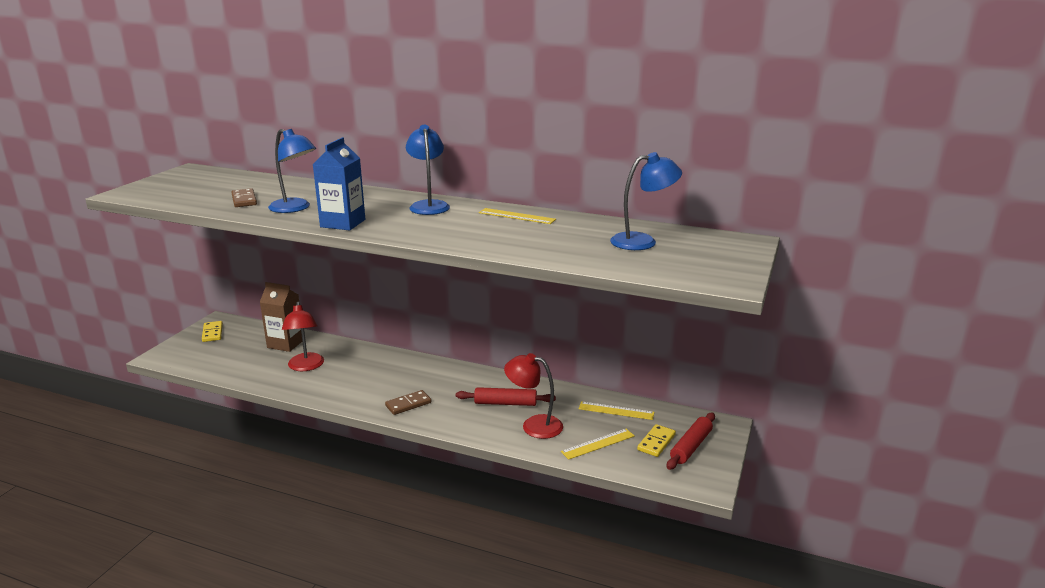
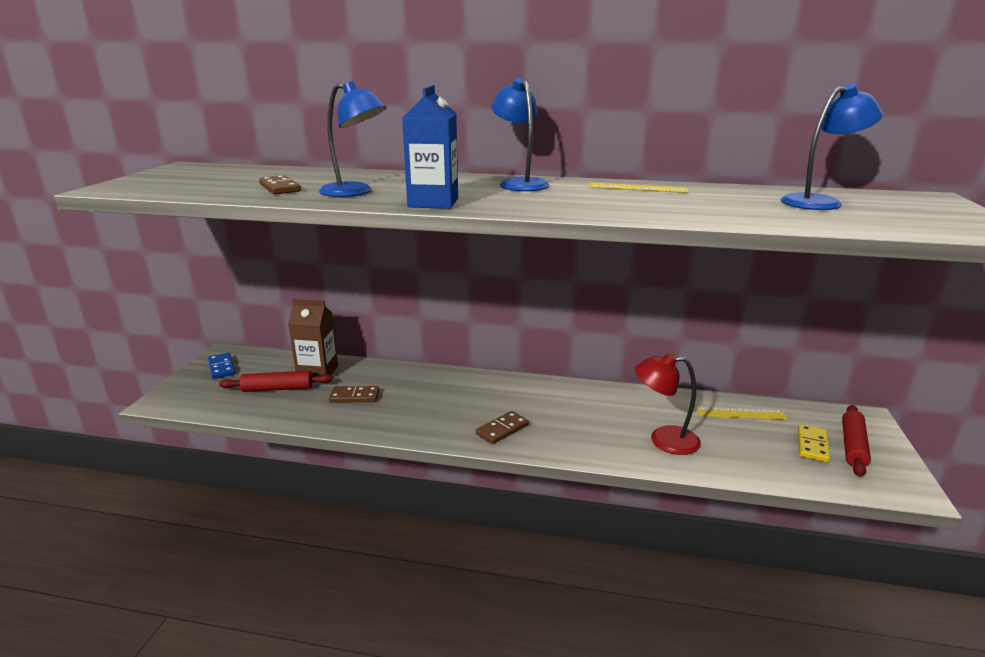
camera: 10 degrees left, 0 degrees up
yellow domino [202,321,223,342] -> blue domino [208,353,235,379]
red lamp [282,302,324,371] -> brown domino [329,386,379,403]
red rolling pin [456,387,556,406] -> red rolling pin moved to [219,371,333,392]
yellow ruler [561,429,635,460] -> none

